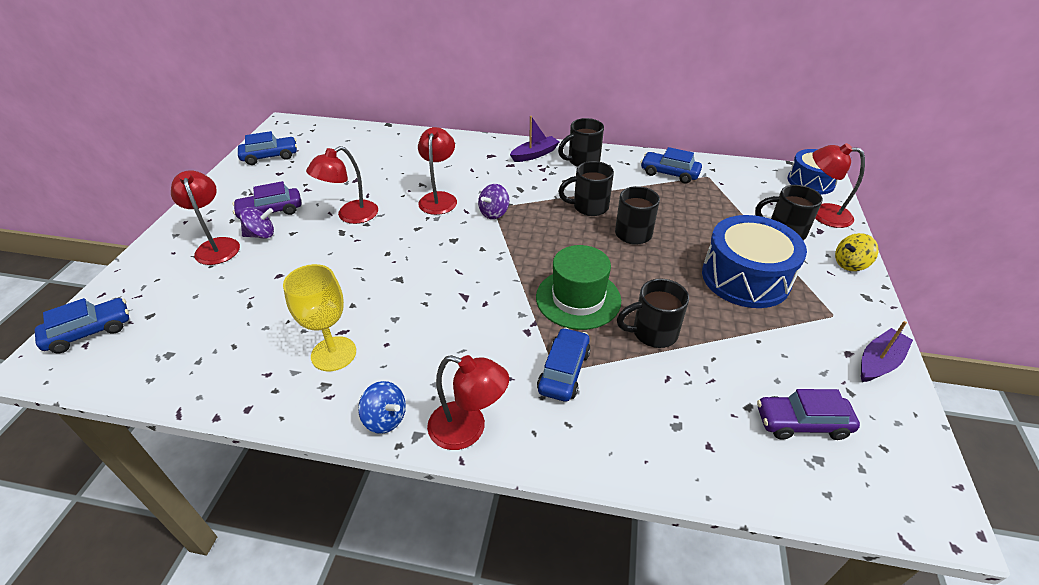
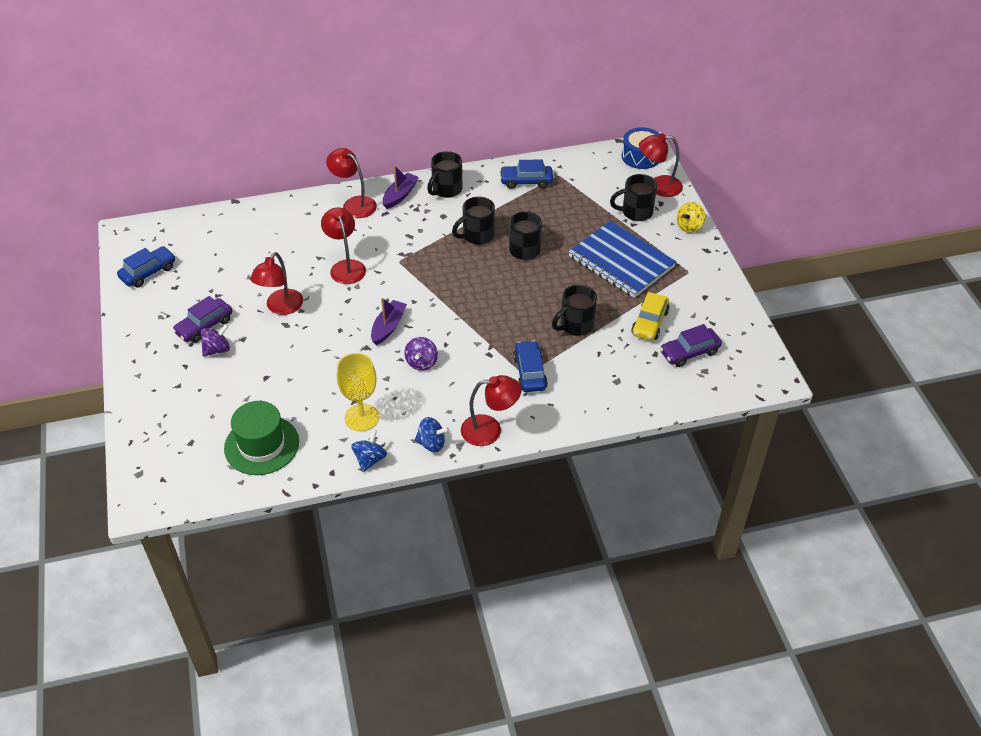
camera: 25 degrees left, 5 degrees up
blue car [35,298,129,353] -> none
red lamp [171,170,240,265] -> red lamp moved to [326,148,377,218]
purple spinning top [478,184,509,219] -> purple spinning top moved to [404,337,438,371]
green hat [536,245,621,330] -> green hat moved to [224,401,299,475]
blue drum [702,215,807,308] -> blue notebook [568,221,677,298]
purple boat [861,321,913,382] -> purple boat moved to [371,298,407,345]
none -> blue spinning top [351,429,387,472]
none -> yellow car [631,292,669,341]

